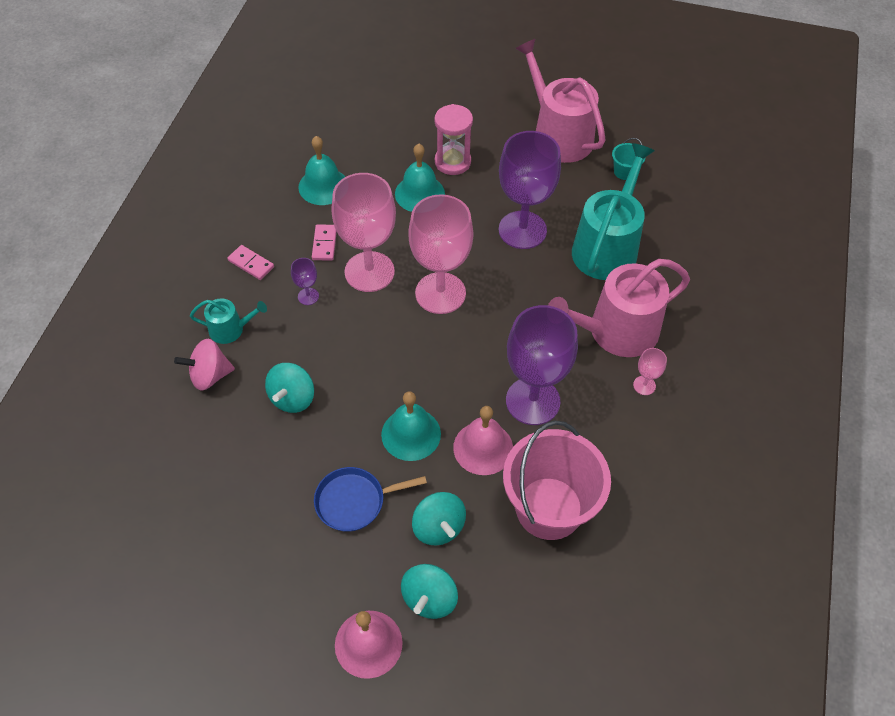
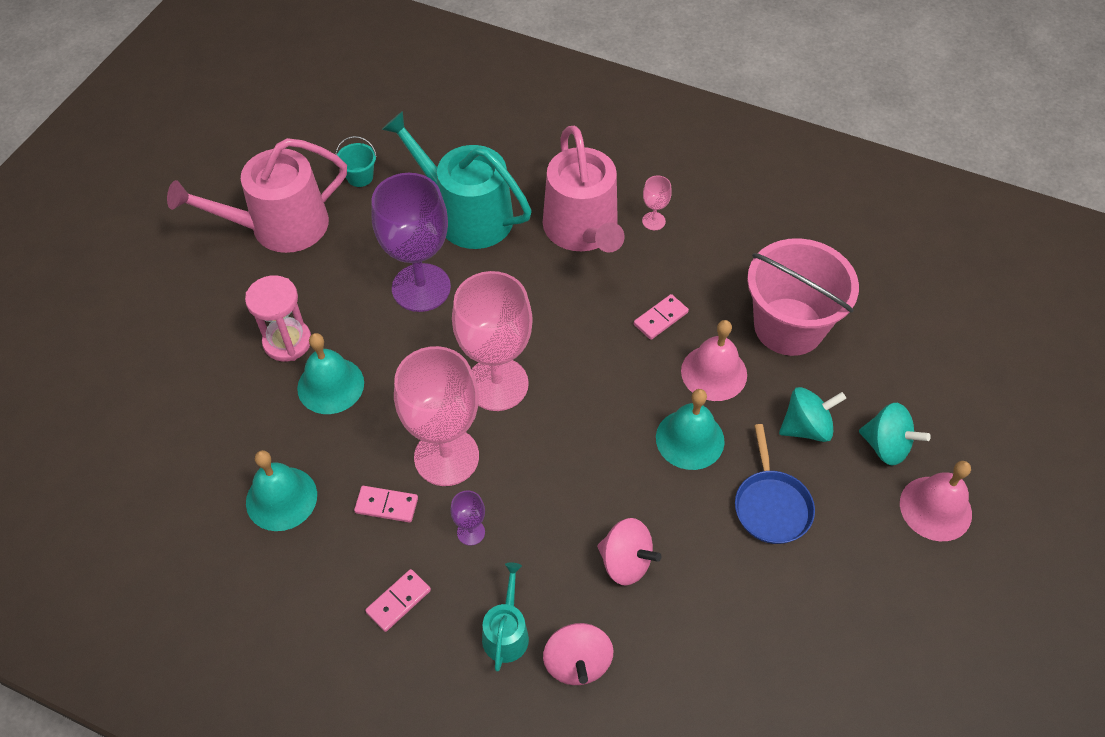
camera: 80 degrees left, 0 degrees up
turquoise spinning top [265,363,314,413] -> pink spinning top [597,518,661,586]
purple goblet [506,305,578,425] -> pink domino [634,294,689,340]

